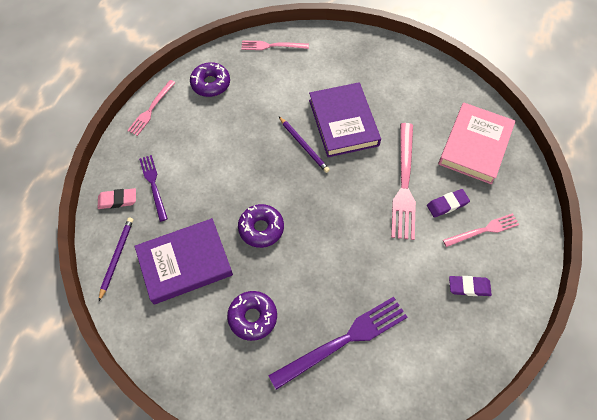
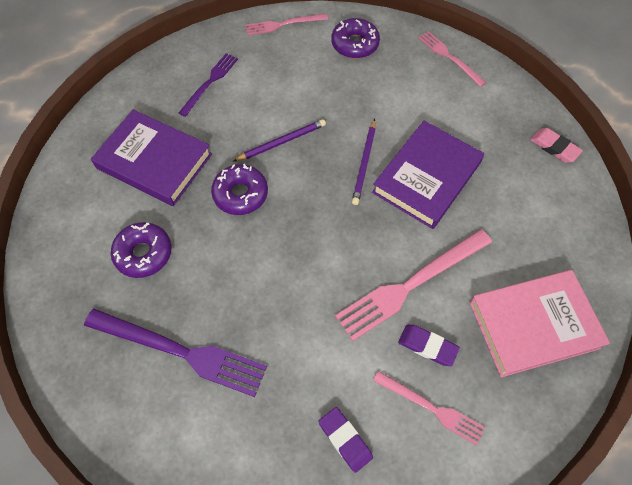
camera: 50 degrees right, 0 degrees up
pink eraser [98,188,136,209] -> pink eraser moved to [530,128,583,163]
purple pencil [99,217,133,301] -> purple pencil moved to [233,119,326,161]

